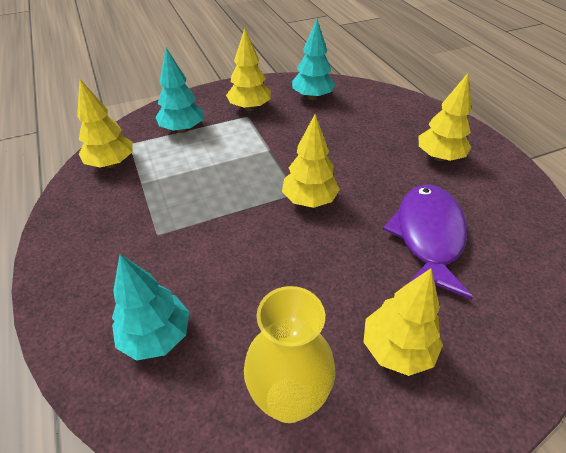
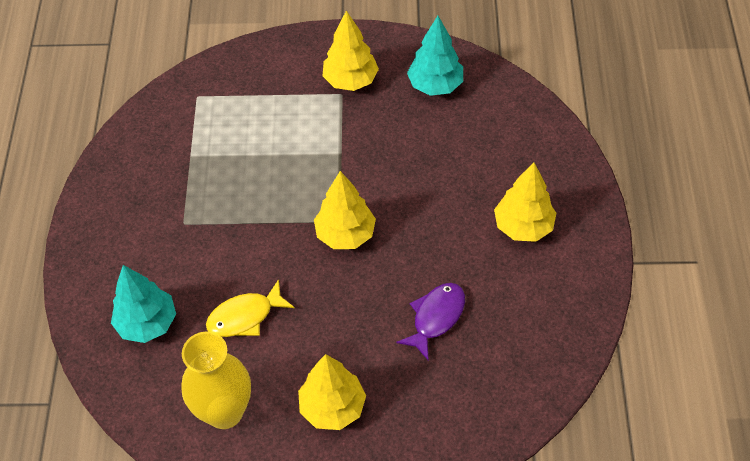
camera: 25 degrees right, 10 degrees up
yellow tree [77,79,133,168] -> none
turquoise tree [155,48,204,133] -> none
purple fish [383,185,473,300] -> purple fish [396,283,465,360], size x0.59
none -> yellow fish [206,279,294,337]

